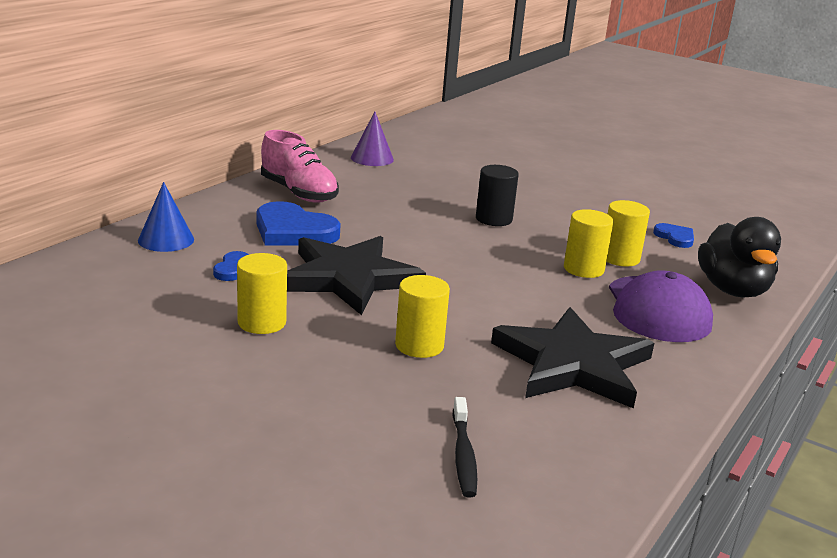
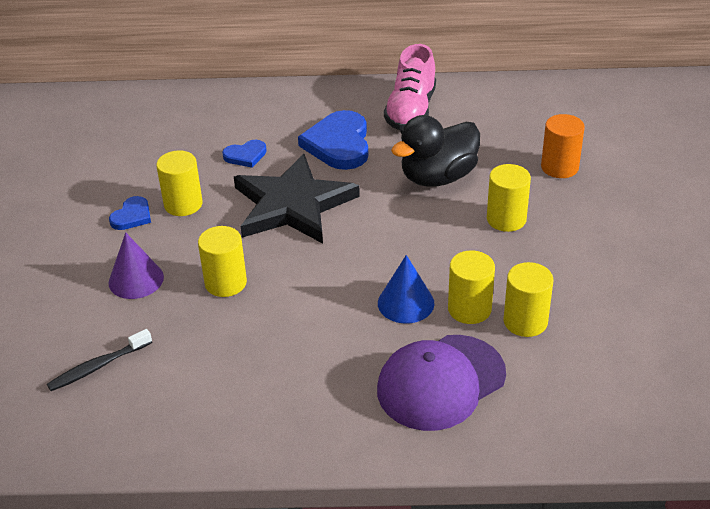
camera: 60 degrees right, 15 degrees up
blue cone [138,182,194,252] -> blue cone moved to [378,255,434,323]
purple cone [351,112,394,166] -> purple cone moved to [109,232,164,299]
black cylinder [476,165,519,226] -> yellow cylinder [487,164,531,232]
black star [491,307,654,409] -> none
blue heart [653,223,694,248] -> blue heart moved to [109,196,151,230]
black duck [698,217,781,298] -> black duck moved to [391,115,480,187]
none -> orange cylinder [541,114,585,178]

